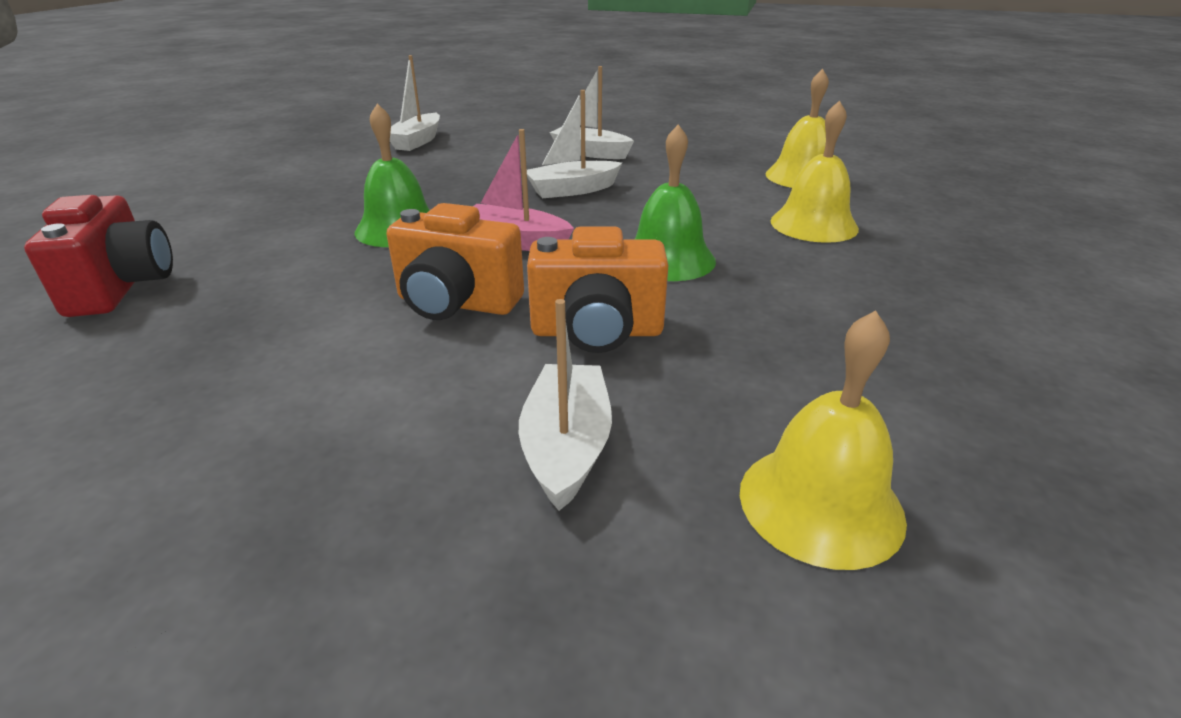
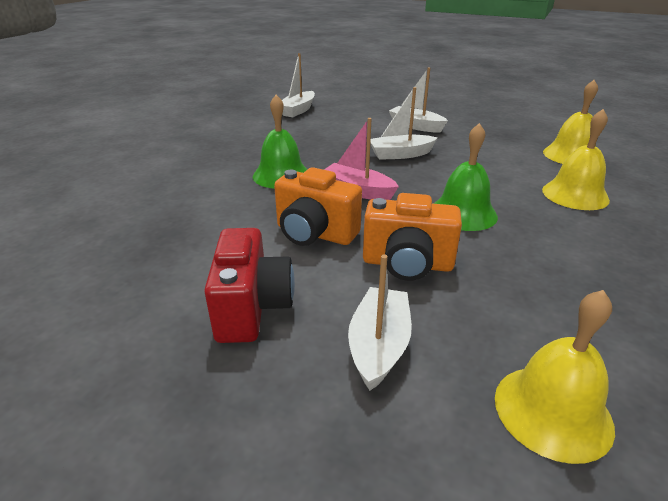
camera: 10 degrees right, 0 degrees up
red camera [24,195,173,317] -> red camera moved to [204,228,295,343]

